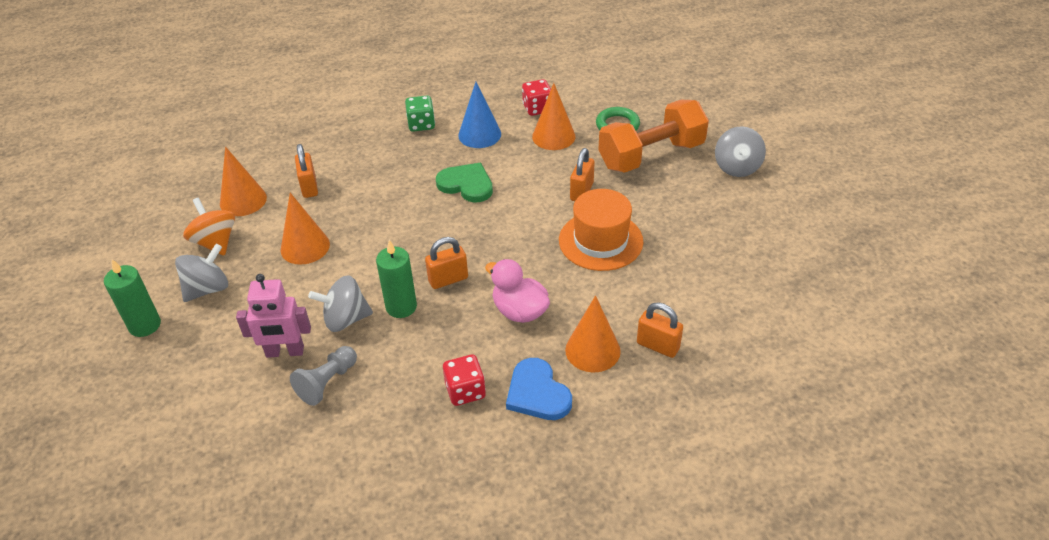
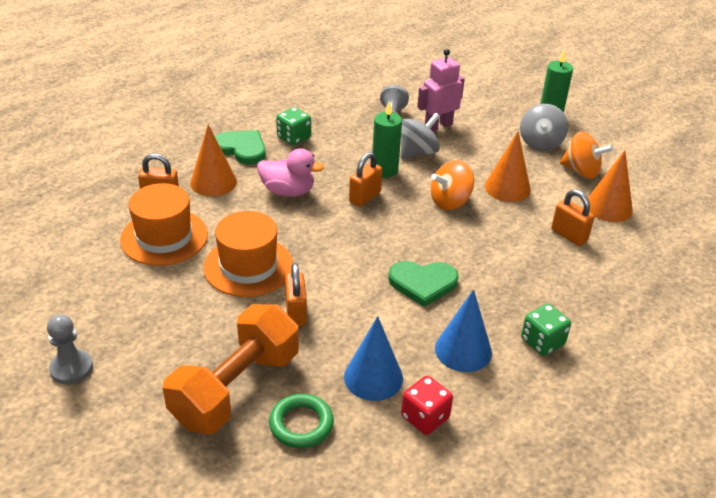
camera: 150 degrees right, 5 degrees down
red dice [443,354,486,406] -> green dice [276,107,311,146]
blue heart [506,358,572,420] -> green heart [215,130,266,164]
orange cone [532,83,575,150] -> blue cone [344,316,403,401]
grey spinning top [715,126,766,177] -> none
none -> grey pawn [47,314,93,385]
none -> orange hat [120,183,208,266]
none -> orange spinning top [431,160,474,210]

